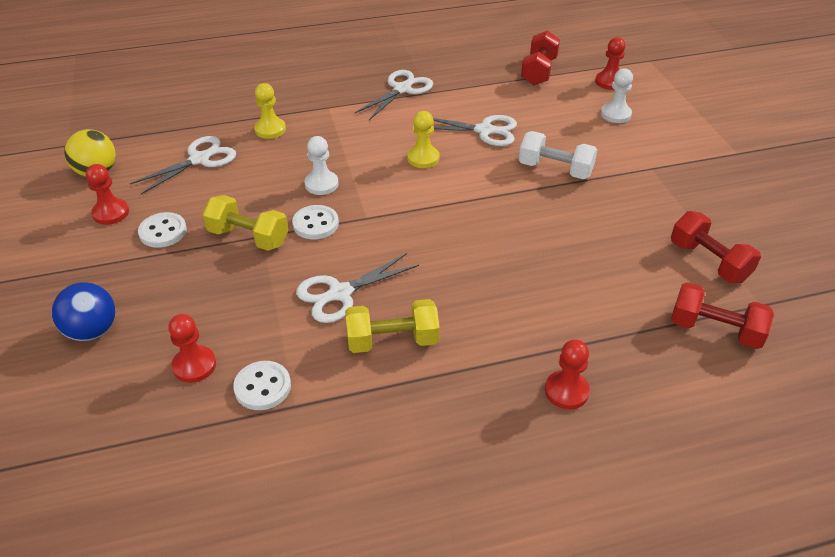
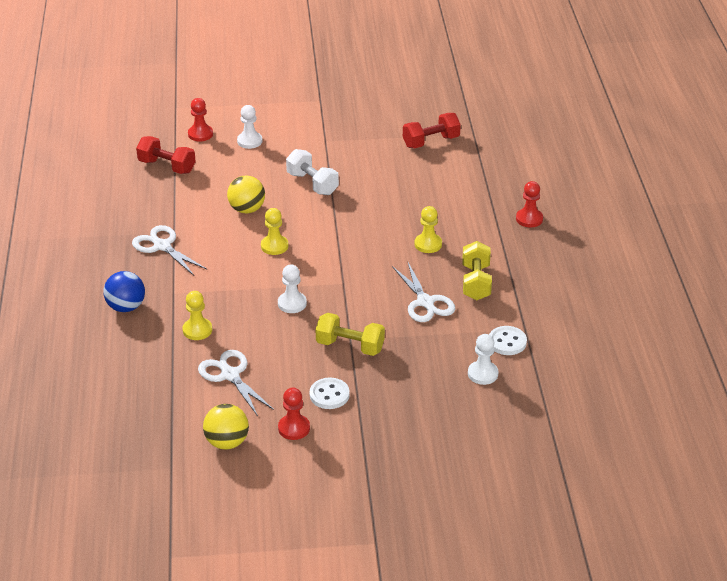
camera: 80 degrees left, 5 degrees down
blue ball [52,282,116,341] -> blue ball moved to [104,271,145,312]
red pawn [168,314,216,383] -> white pawn [468,334,499,385]
yellow dumbbell [202,195,288,251] -> yellow dumbbell turned 75 degrees clockwise [316,313,385,356]
white button [292,205,339,239] -> none
white scissors [433,115,517,146] -> yellow ball [227,175,265,214]
white dumbbell [519,131,597,179] -> white dumbbell turned 75 degrees counterclockwise [286,149,339,195]
red dumbbell [671,282,774,349] -> none
none -> yellow pawn [415,206,442,253]

